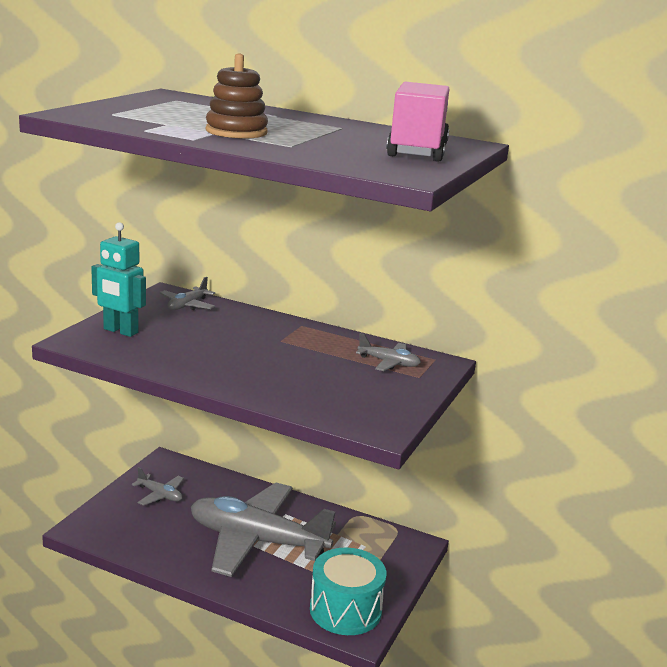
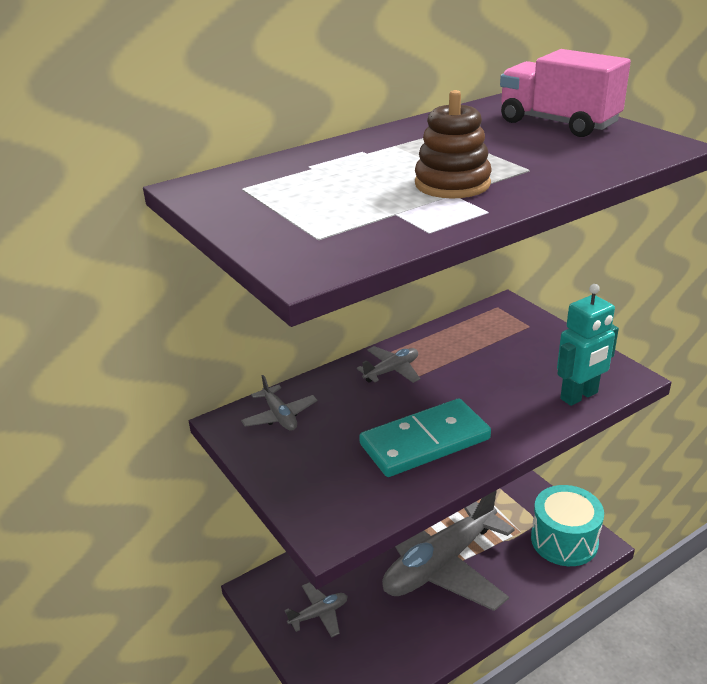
camera: 55 degrees left, 10 degrees up
turquoise robot [91,222,146,337] -> turquoise robot moved to [557,284,619,406]
grey plane [356,333,421,371] -> grey plane moved to [357,346,420,383]
none -> turquoise domino [359,399,491,477]

